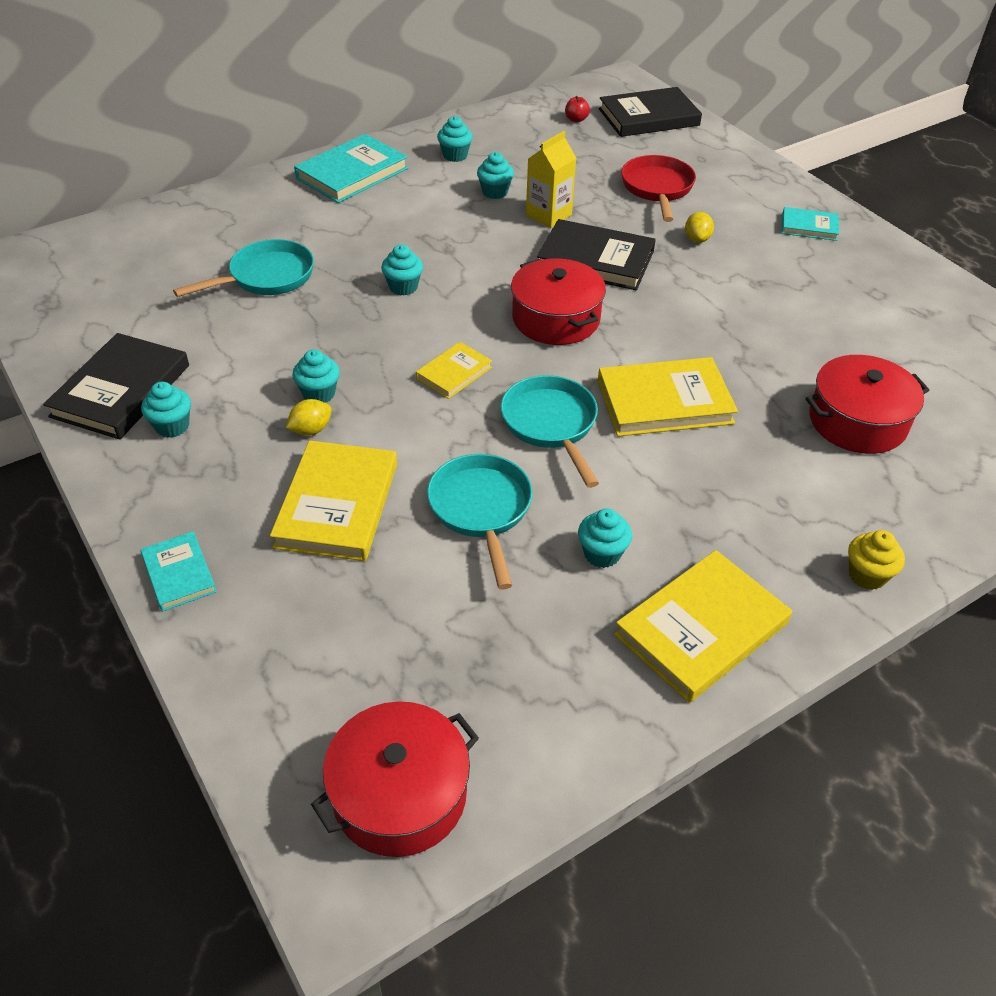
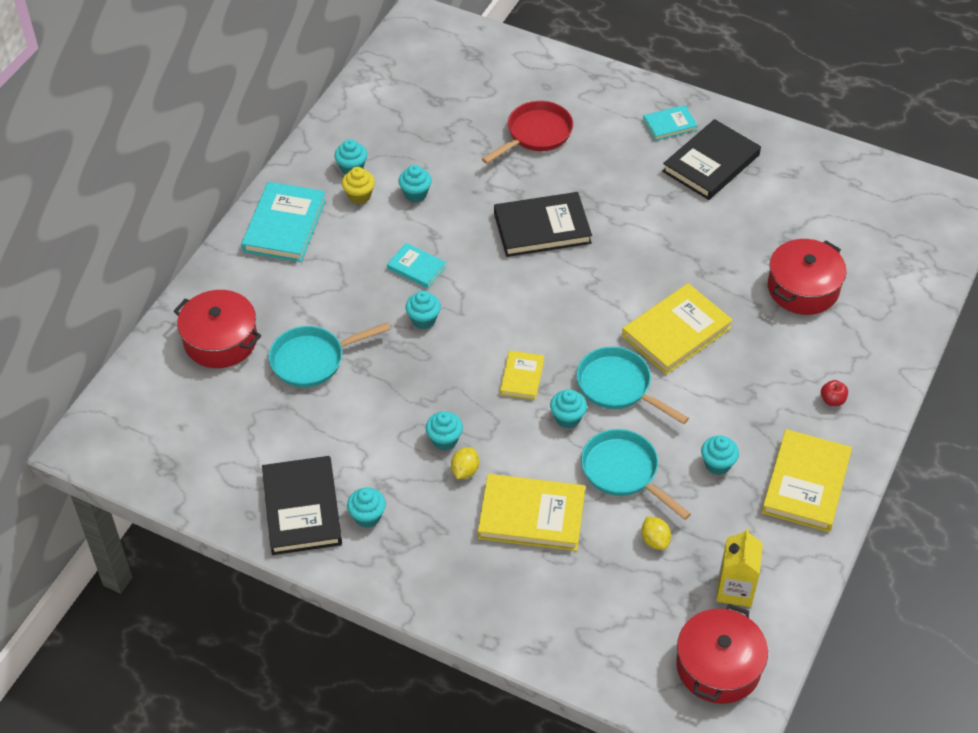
camera: 30 degrees left, 5 degrees up
turquoise book [140,531,217,611] -> turquoise book moved to [387,243,446,288]
turquoise pan [173,239,314,297] -> turquoise pan turned 135 degrees counterclockwise [269,322,391,387]
yellow book [270,440,397,561] -> yellow book turned 60 degrees counterclockwise [478,474,585,551]
red pot [511,258,606,345] -> red pot moved to [174,290,261,368]
yellow carton [526,131,576,228] -> yellow carton moved to [716,528,763,607]
red apple [565,96,590,122] -> red apple moved to [821,380,848,406]
black book [599,87,702,137] -> black book moved to [662,119,761,200]
red pan [621,155,696,222] -> red pan turned 75 degrees clockwise [482,101,573,164]
yellow lemon [685,212,714,243] -> yellow lemon moved to [641,516,671,550]
yellow cupcake [848,530,905,590] -> yellow cupcake moved to [342,167,375,204]
none -> turquoise cupcake [550,389,587,429]

